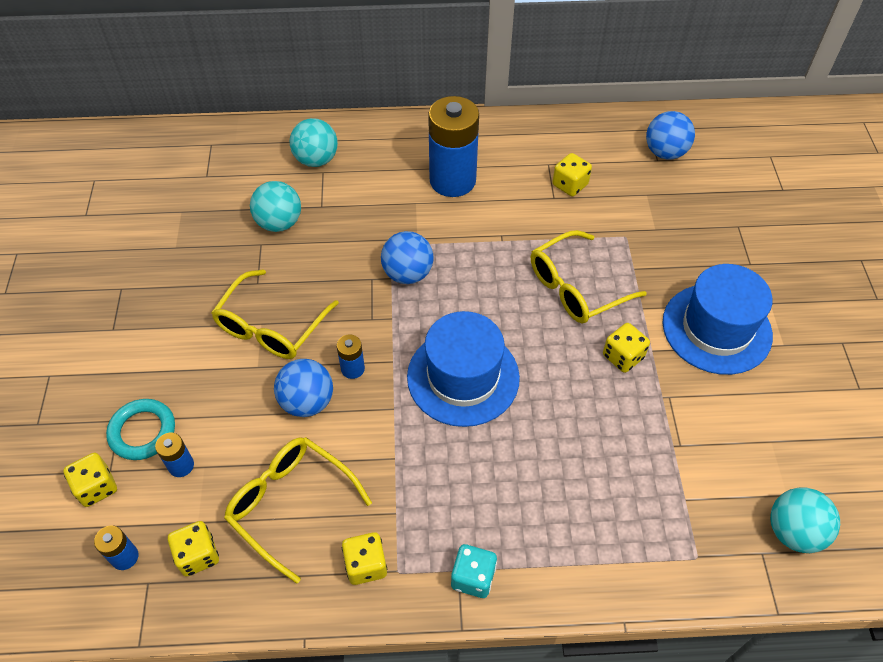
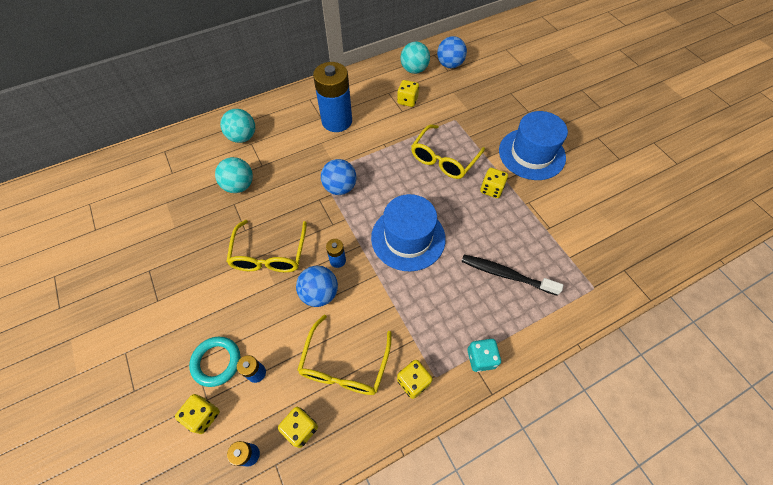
camera: 25 degrees left, 5 degrees up
yellow glasses [224,437,372,584] -> yellow glasses turned 90 degrees counterclockwise [297,314,391,395]
turquoise ball [770,488,840,553] -> turquoise ball moved to [401,41,430,74]
none -> black toothbrush [461,255,563,296]

